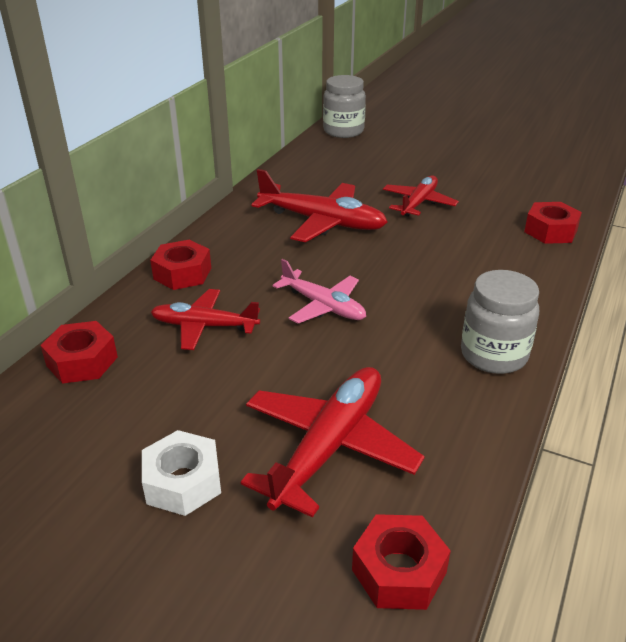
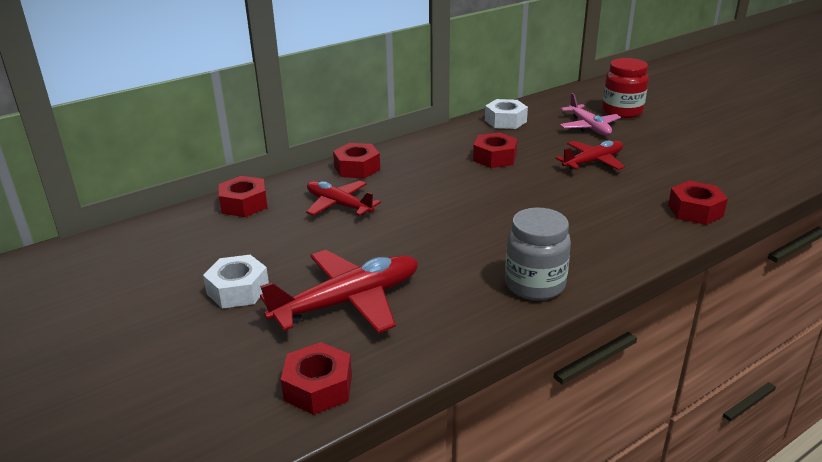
camera: 30 degrees right, 5 degrees down
red plane [251,169,388,242] -> red nut [473,132,518,168]
pink plane [273,259,366,323] -> pink plane moved to [560,93,621,136]
grey jar [323,75,366,138] -> none
none -> white nut [485,99,528,129]
none -> red jar [602,58,649,118]

